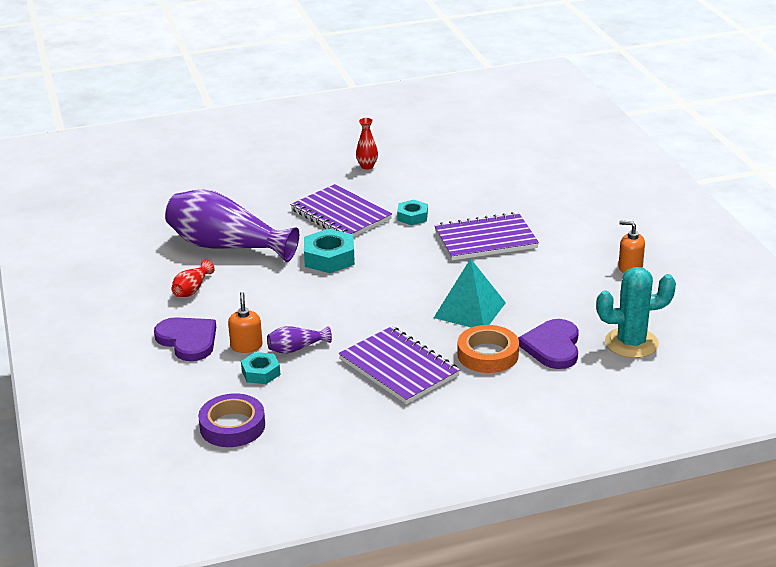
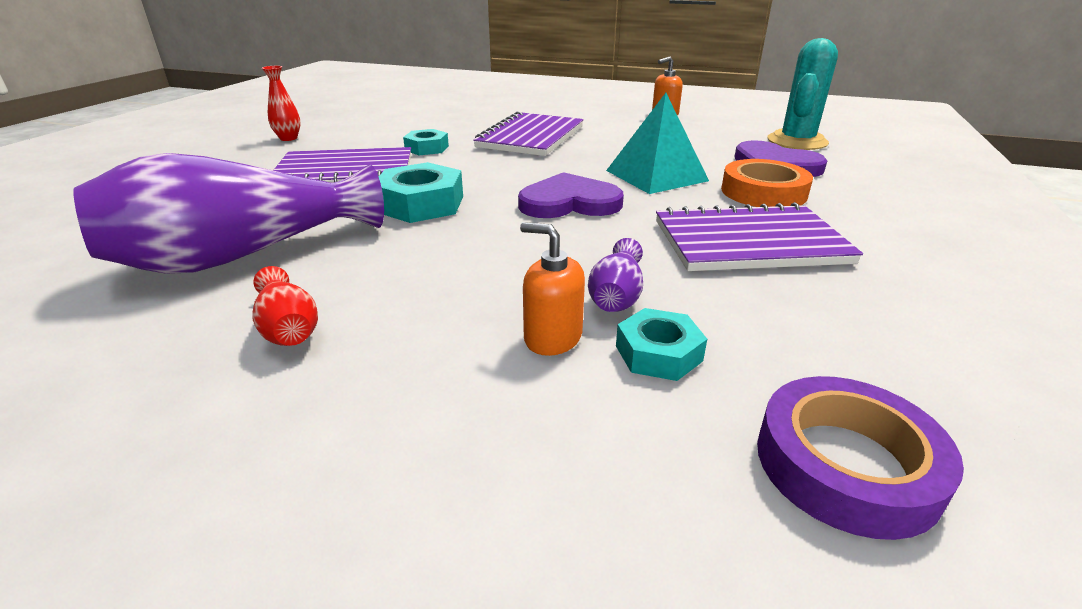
camera: 55 degrees left, 0 degrees up
purple heart [154,317,216,361] -> purple heart moved to [518,172,624,218]

